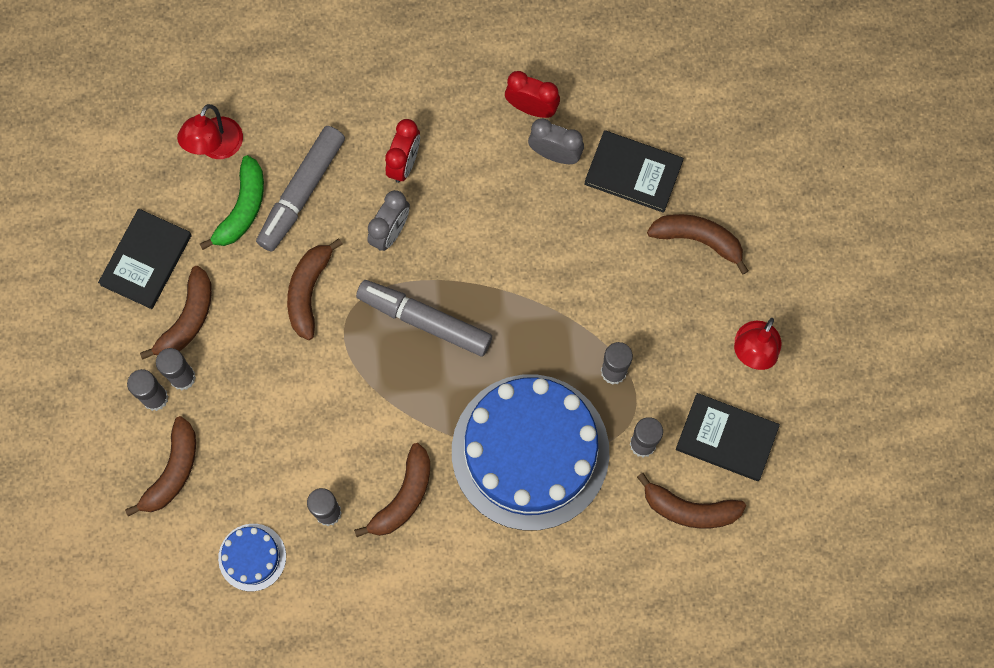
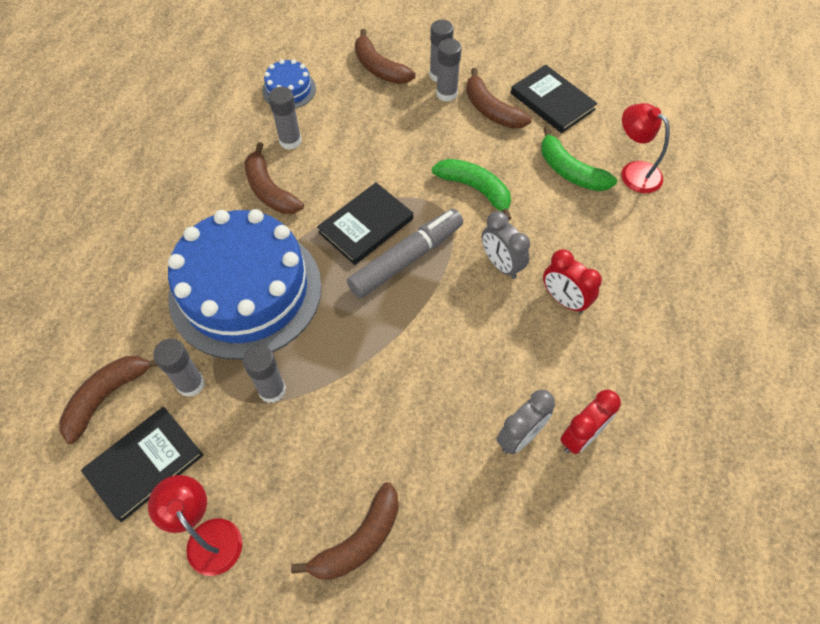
camera: 115 degrees right, 15 degrees down
grey marker [256,126,345,252] -> none
brown banana [287,238,342,340] -> green banana [432,159,512,221]
black book [584,130,684,213] -> black book moved to [317,183,413,265]

